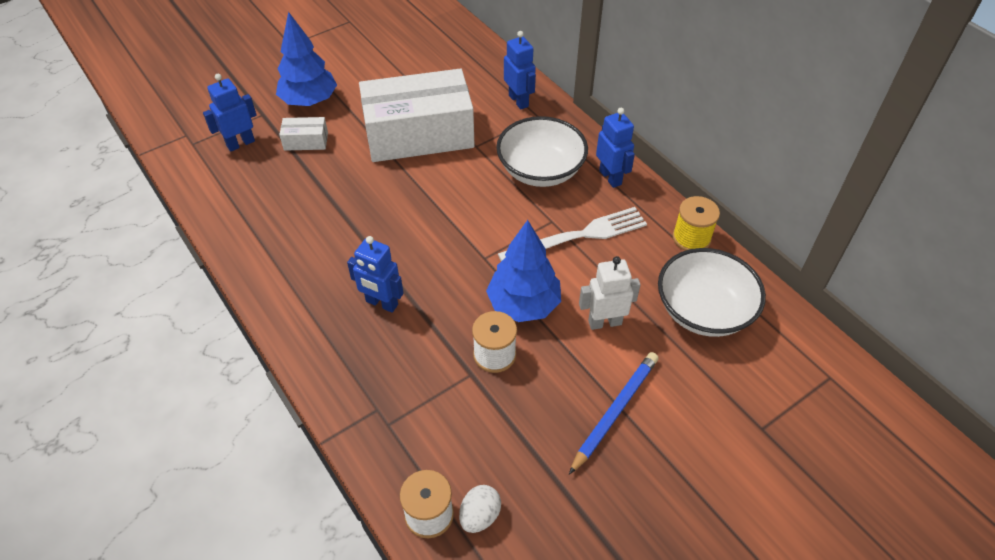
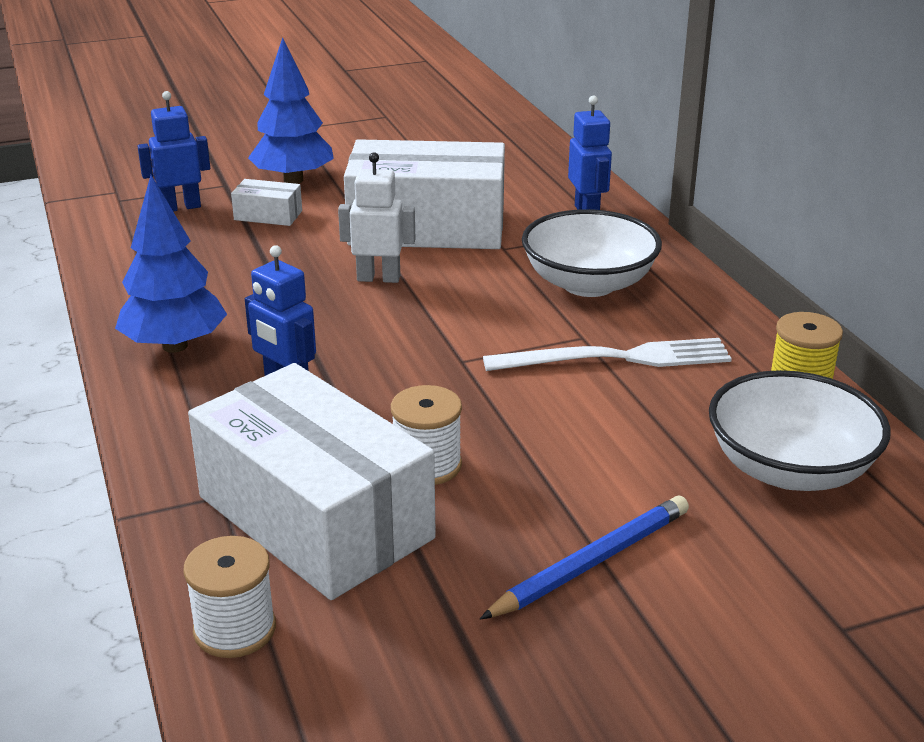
camera: 15 degrees right, 20 degrees down
white egg [459,485,501,533] -> none
blue tree [486,220,561,322] -> blue tree moved to [115,175,227,353]
white robot [579,256,641,330] -> white robot moved to [338,152,415,283]
blue robot [596,108,635,188] -> none
none -> white box [188,363,436,600]

